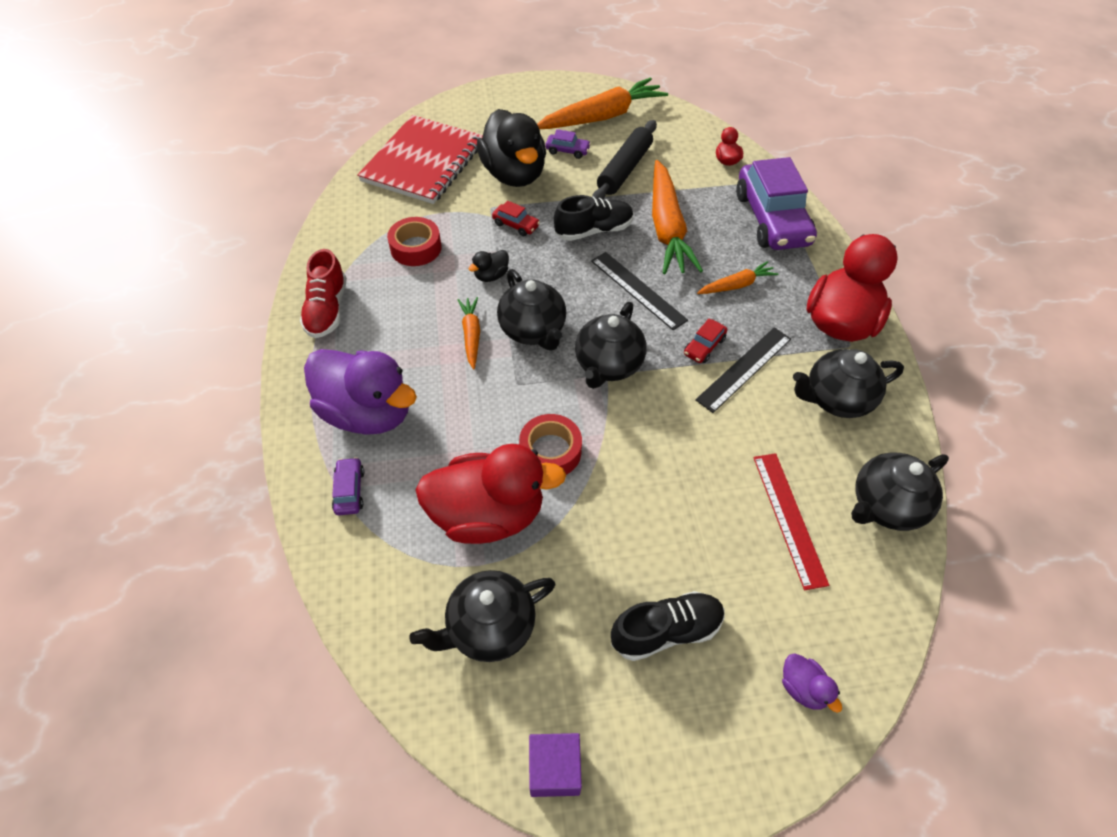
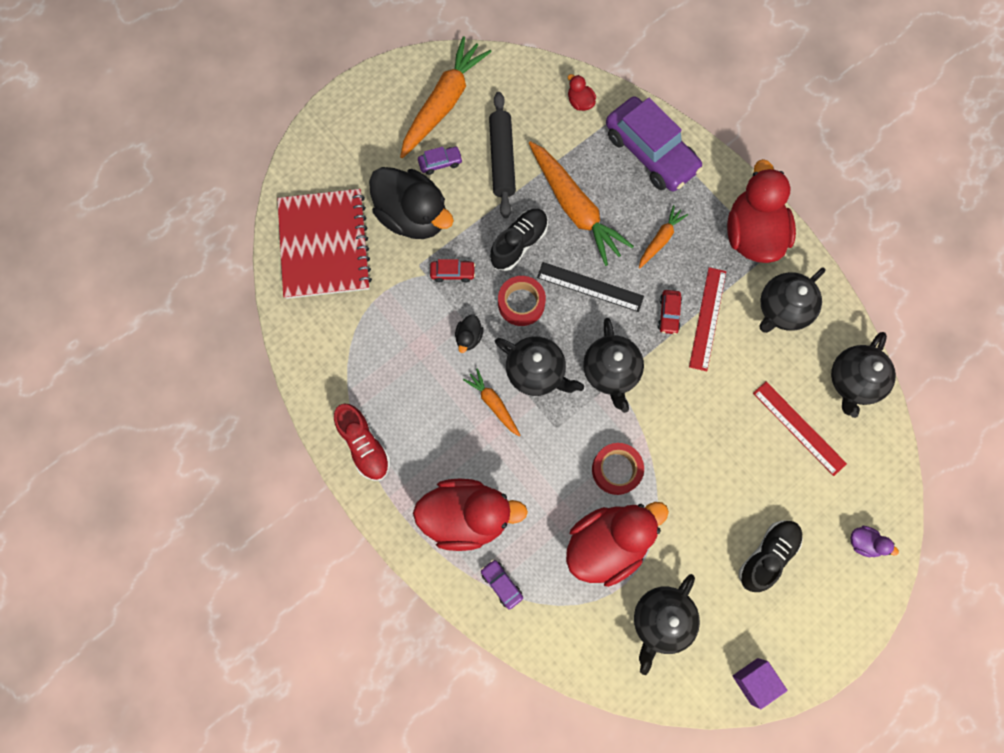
camera: 30 degrees left, 20 degrees up
purple duck [304,349,417,435] -> red duck [413,478,528,551]
red tape [387,217,442,266] -> red tape moved to [498,276,546,326]
black ruler [695,327,791,413] -> red ruler [689,267,726,371]

